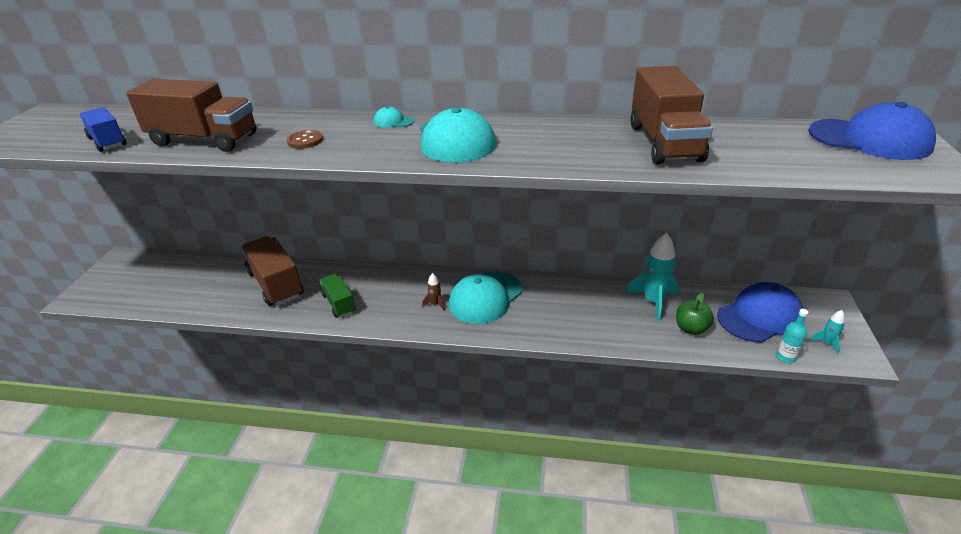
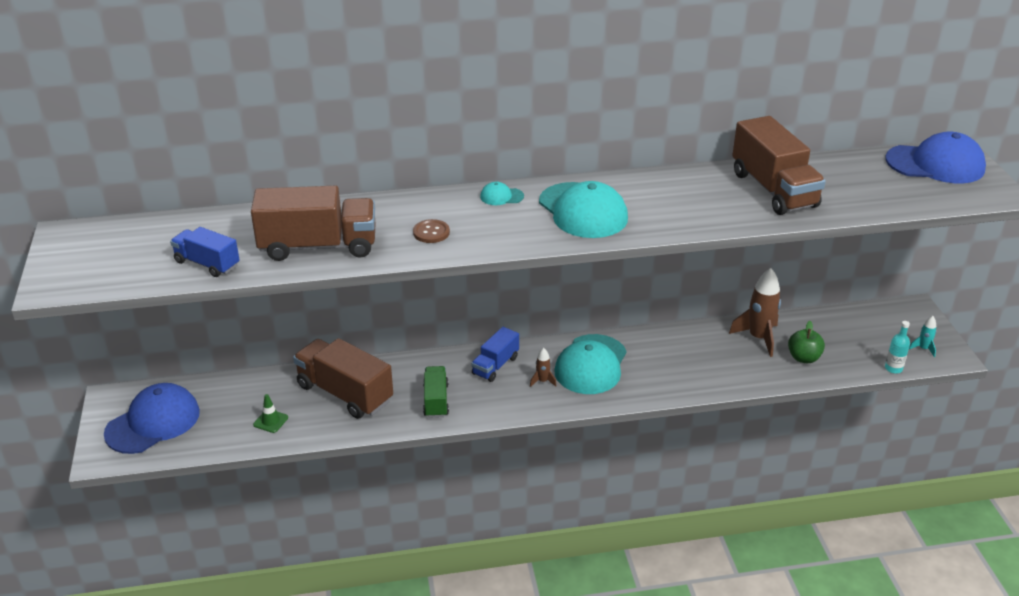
camera: 20 degrees left, 0 degrees up
green truck [320,274,356,317] -> green truck turned 45 degrees clockwise [423,366,449,418]
turquoise rocket [626,233,678,321] -> brown rocket [729,268,781,357]
blue cap [717,282,803,343] -> blue cap moved to [104,383,200,454]
none -> green traffic cone [253,394,288,433]
none -> blue truck [471,327,519,382]

